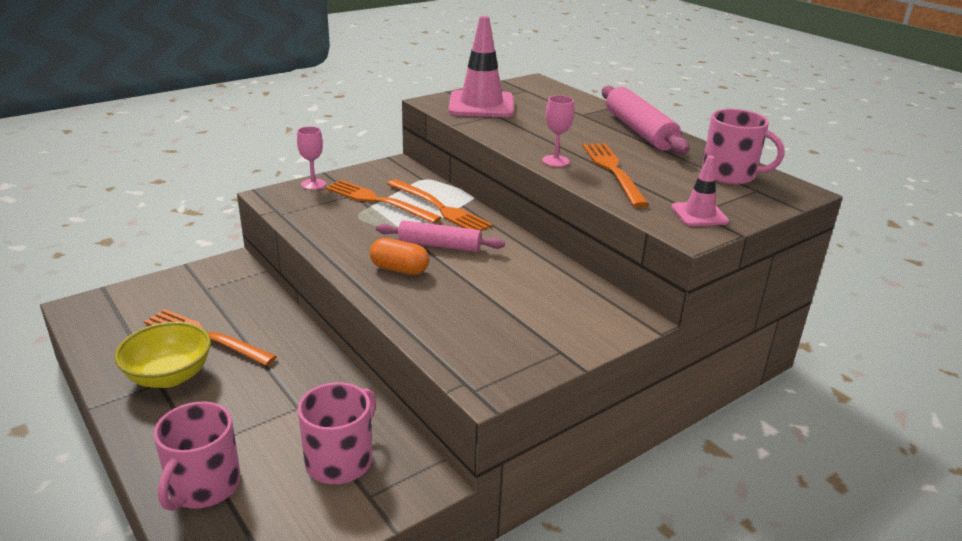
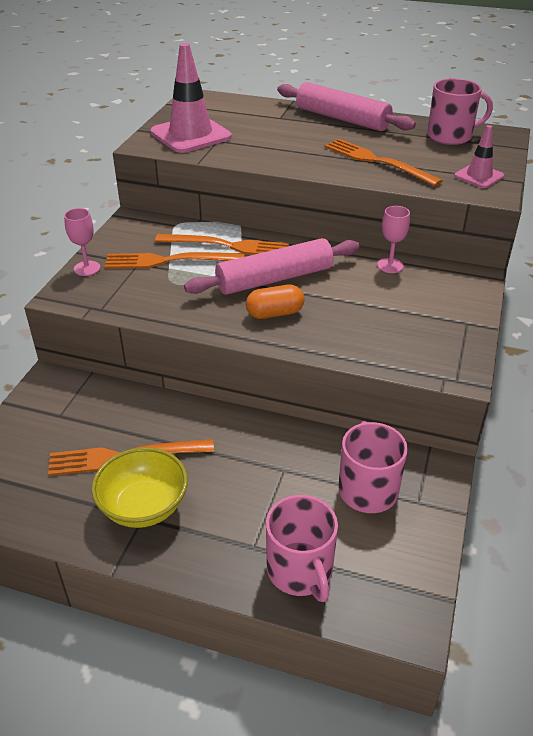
camera: 35 degrees left, 10 degrees up
pink rolling pin [376,220,505,252] -> pink rolling pin [184,238,360,295], size x1.50
pink goblet [542,95,574,167] -> pink goblet moved to [377,206,410,273]

